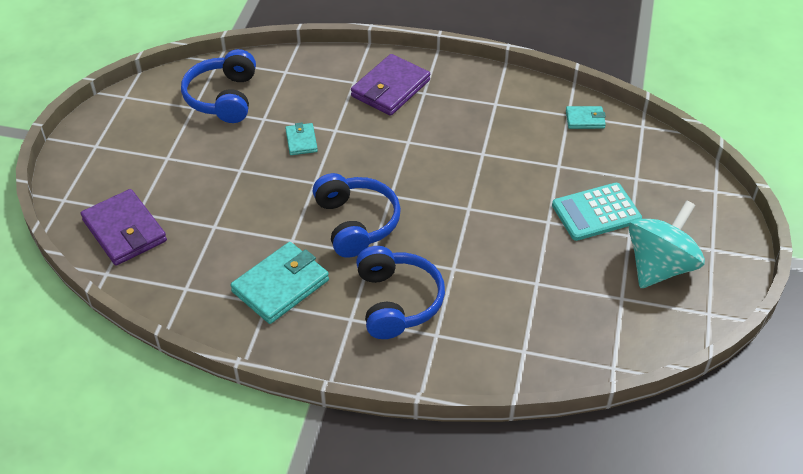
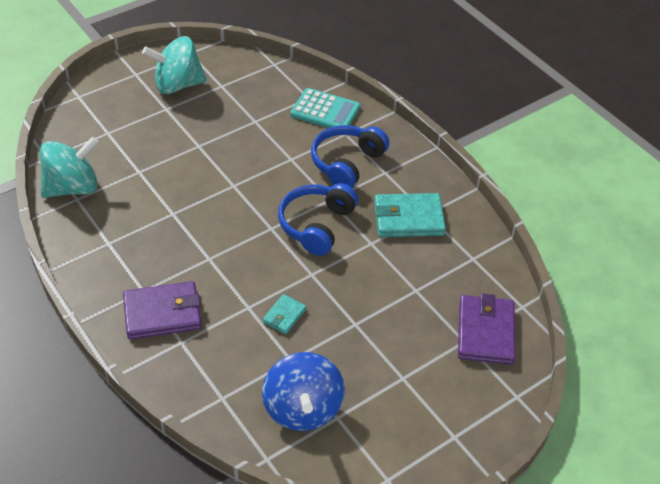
camera: 140 degrees left, 0 degrees up
blue headphones [181,49,256,123] -> blue spinning top [262,352,345,431]
turquoise calculator [552,183,642,241] -> turquoise calculator moved to [290,88,361,128]
turquoise wallet [566,106,606,129] -> turquoise spinning top [40,137,98,198]

